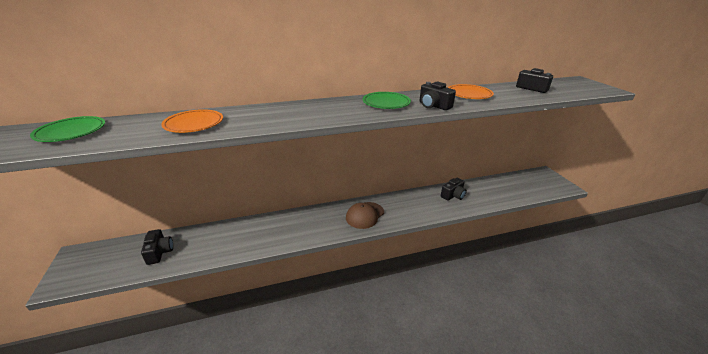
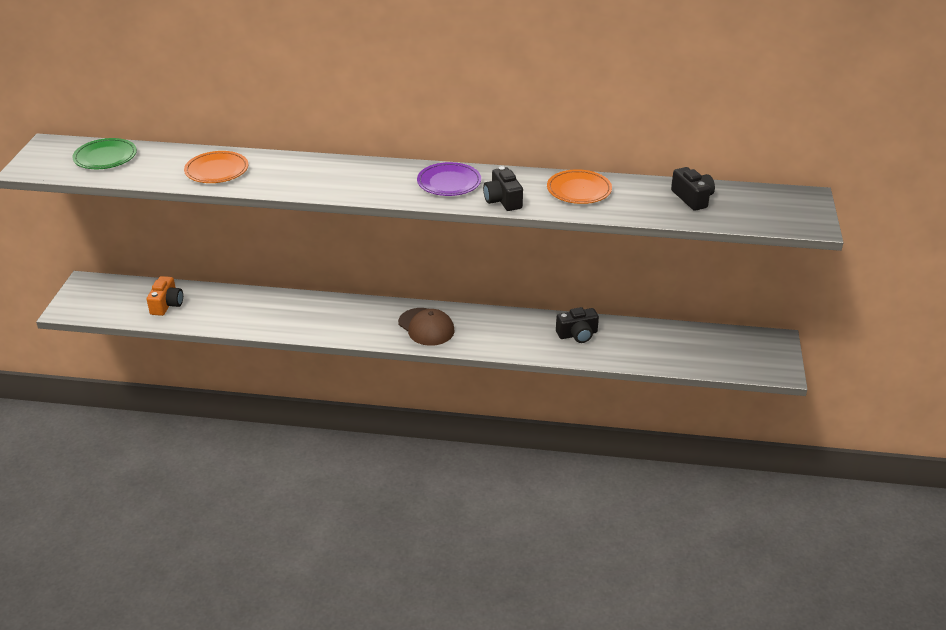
camera: 25 degrees right, 5 degrees up
black camera [141,229,173,265] -> orange camera [147,276,183,316]
brown cap [346,202,384,229] -> brown cap turned 105 degrees counterclockwise [398,308,455,346]
green plate [363,92,411,109] -> purple plate [417,162,481,196]

